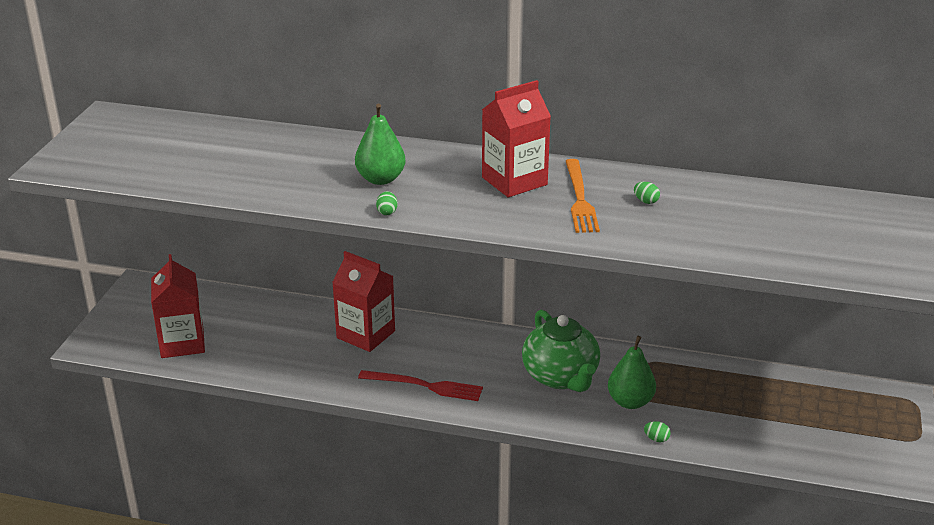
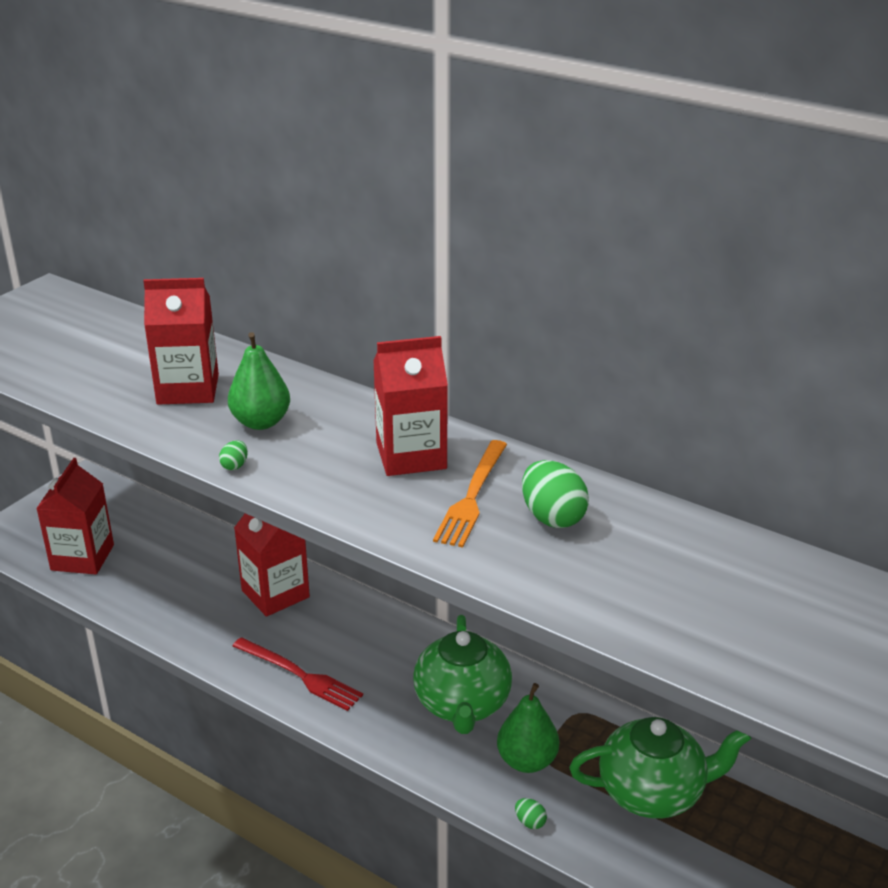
camera: 20 degrees right, 0 degrees up
green egg [634,182,660,204] -> green egg [522,460,589,528], size x2.14
none -> red carton [143,278,219,404]
none -> green teapot [569,717,751,819]

